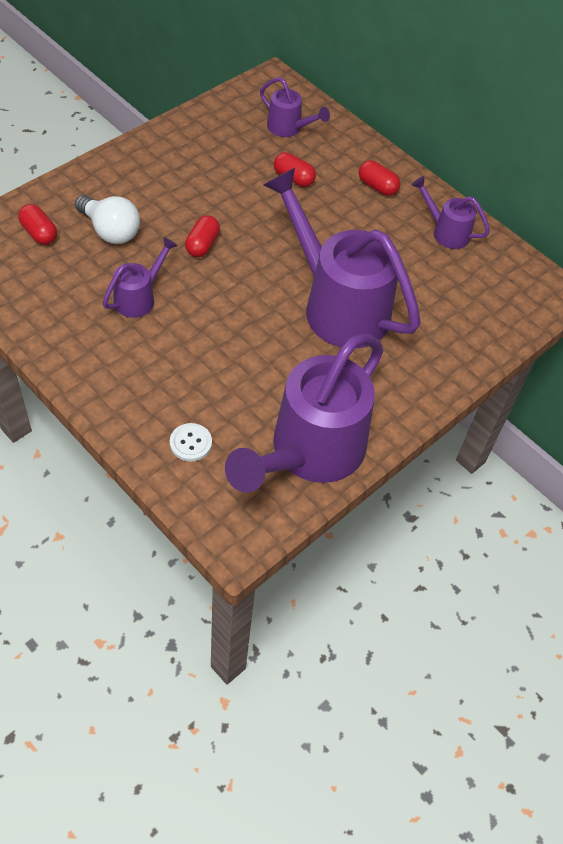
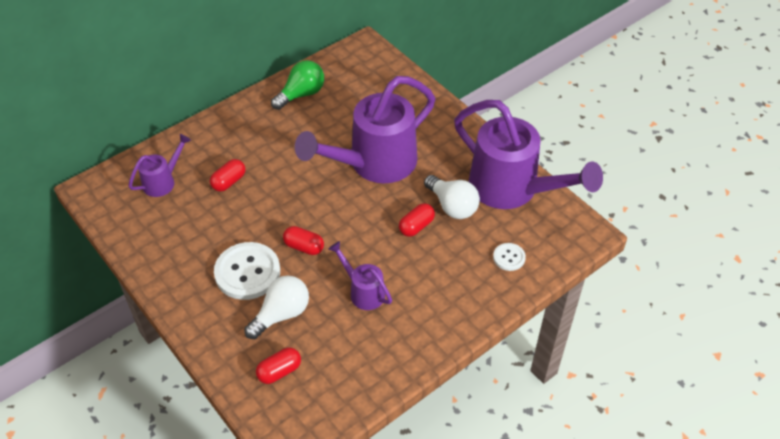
camera: 80 degrees left, 5 degrees down
red capsule [359,160,401,196] -> red capsule moved to [399,203,435,237]
purple watering can [411,176,490,249] -> green light bulb [271,60,324,110]
none -> white button [214,242,280,300]
none -> white light bulb [424,175,480,219]

